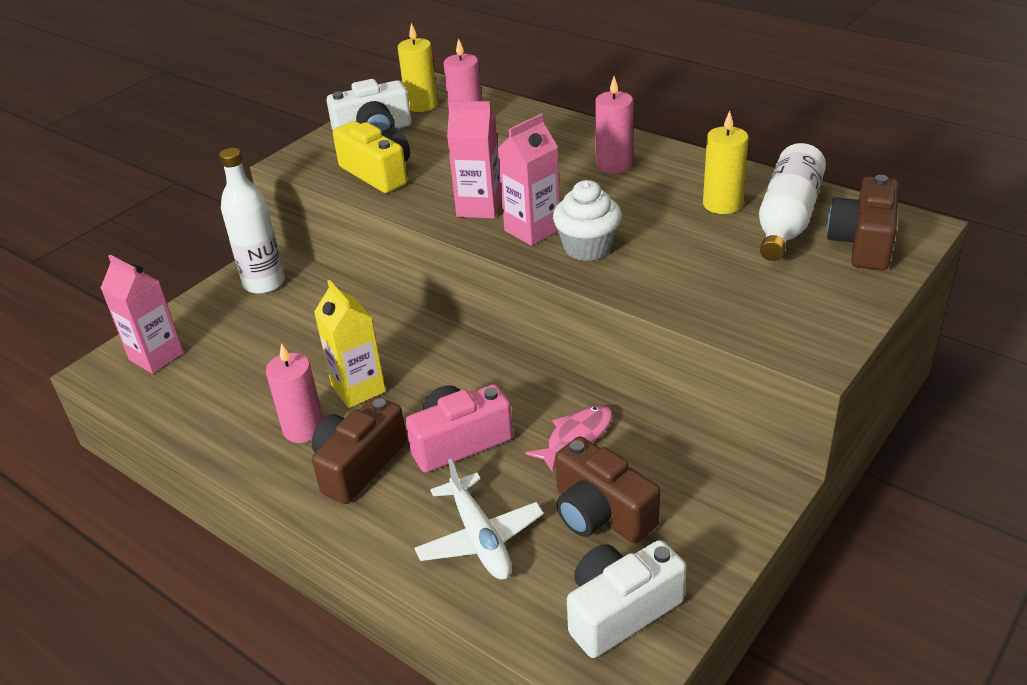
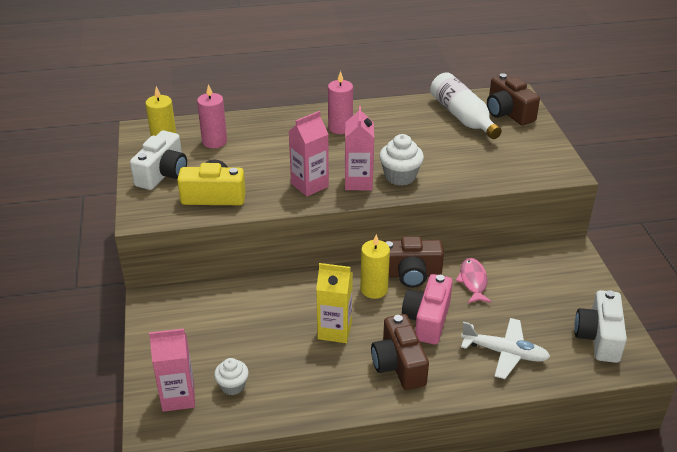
camera: 50 degrees left, 0 degrees up
white bottle [219,148,285,294] -> none
pink candle [266,343,323,443] -> none
brown camera [555,436,660,543] -> brown camera moved to [383,236,444,288]
yellow candle [703,111,748,214] -> yellow candle moved to [360,234,390,299]
none -> white cupcake [214,358,249,395]

